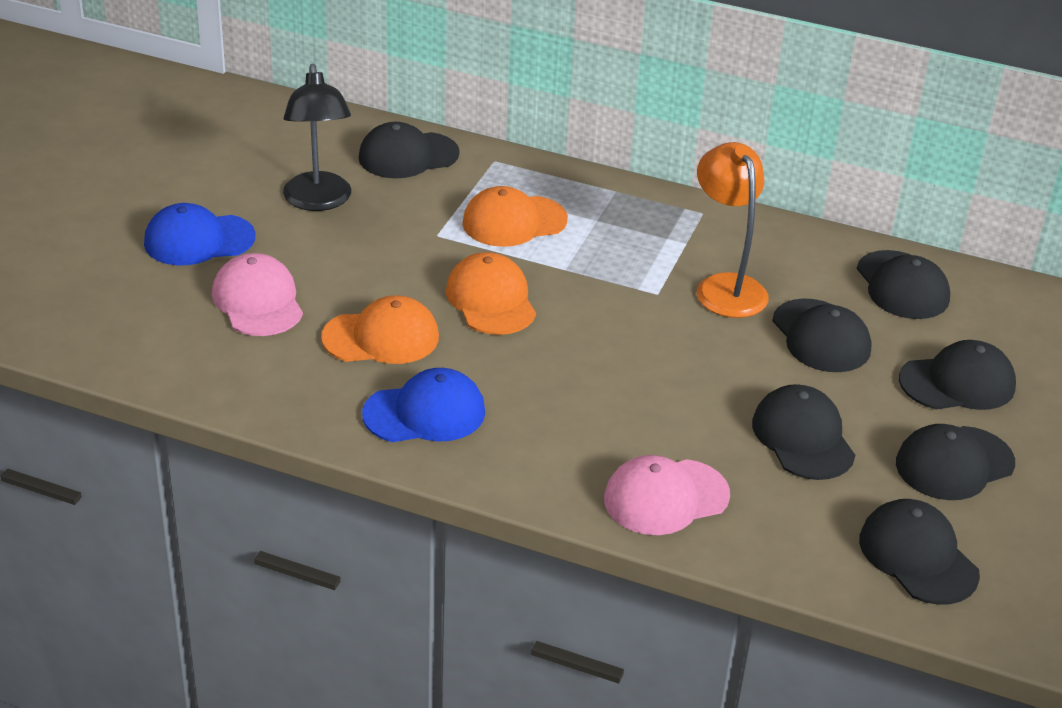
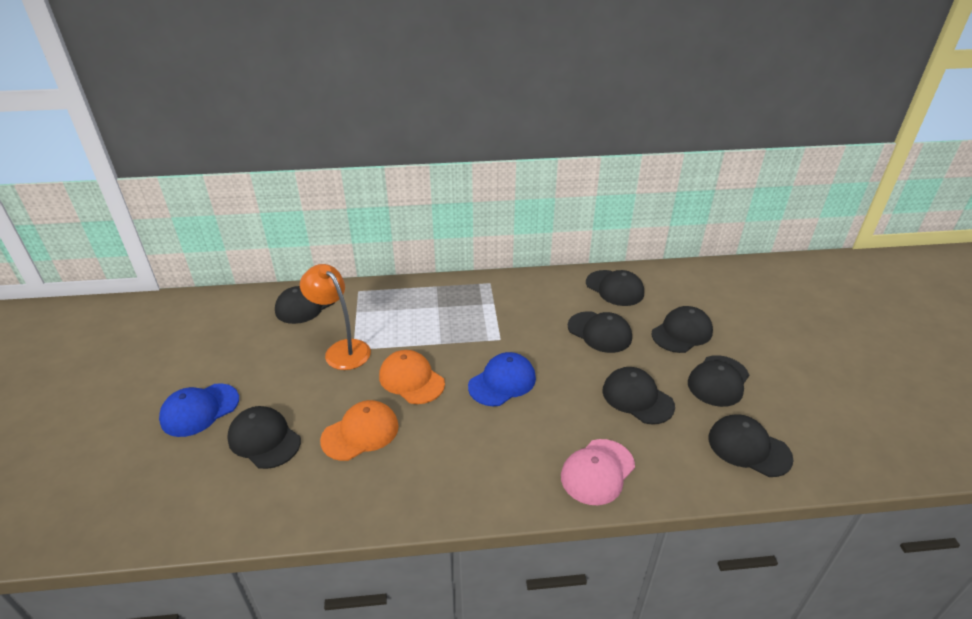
camera: 25 degrees left, 0 degrees up
pink cap [212,253,303,336] -> black cap [227,406,301,469]
black lamp [283,64,351,211] -> none
blue cap [362,368,485,442] -> blue cap moved to [468,352,536,406]
orange cap [462,186,568,247] -> none
orange lamp [697,142,769,318] -> orange lamp moved to [300,264,371,370]

